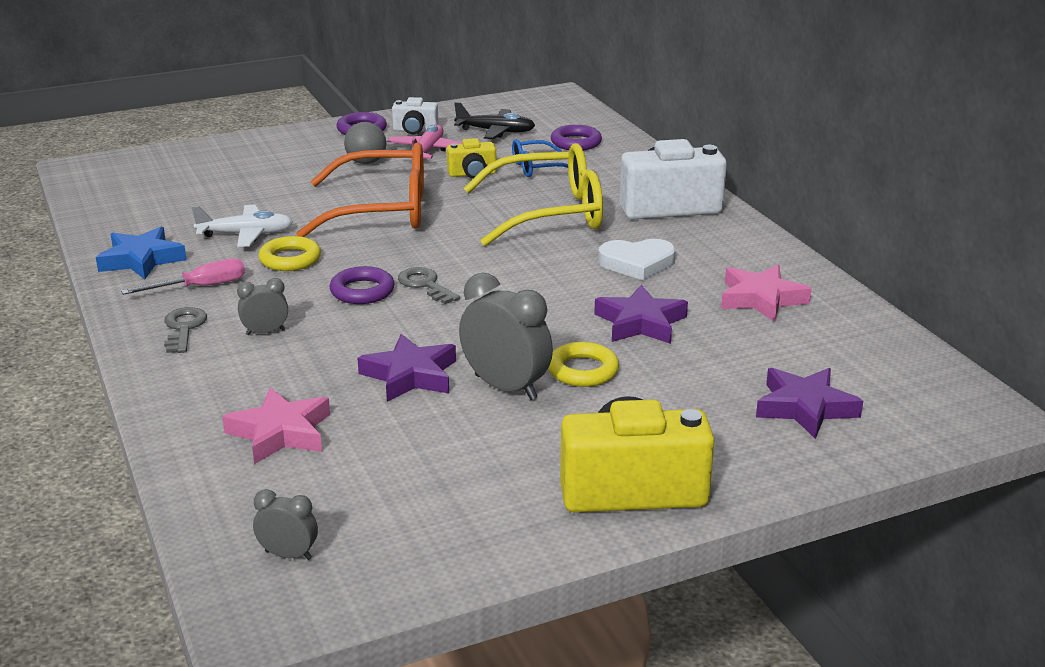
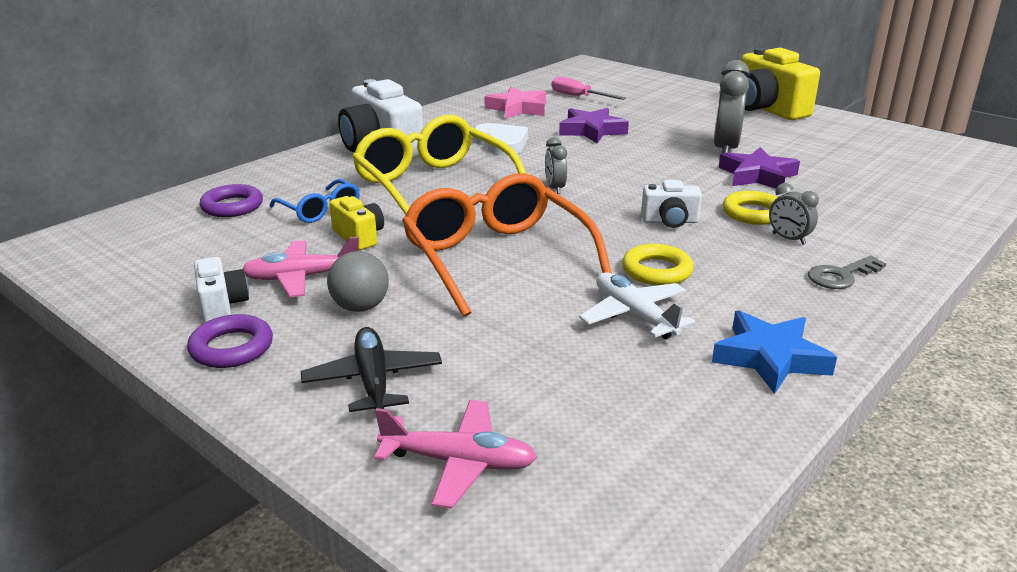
camera: 115 degrees left, 0 degrees up
pink screwdriver [121,258,245,295] -> pink screwdriver moved to [551,76,626,100]
pink star [222,387,330,464] -> none
grey clock [253,489,318,560] -> grey clock moved to [545,137,567,194]
purple ring [329,266,395,304] -> white camera [641,180,702,228]
grey key [398,267,460,304] -> none
black plane [454,102,535,139] -> black plane moved to [301,327,442,412]
yellow ring [548,342,619,387] -> yellow ring moved to [723,191,778,225]
purple star [756,368,863,439] -> none
none -> pink plane [374,400,537,508]

